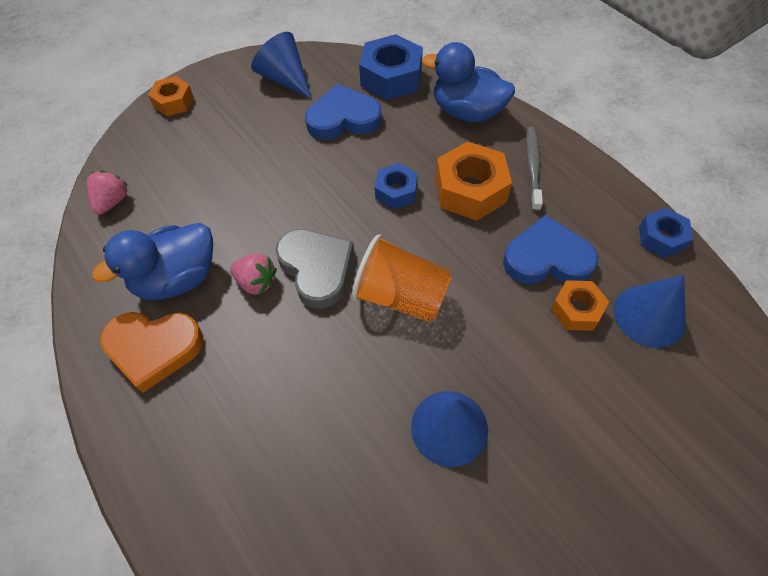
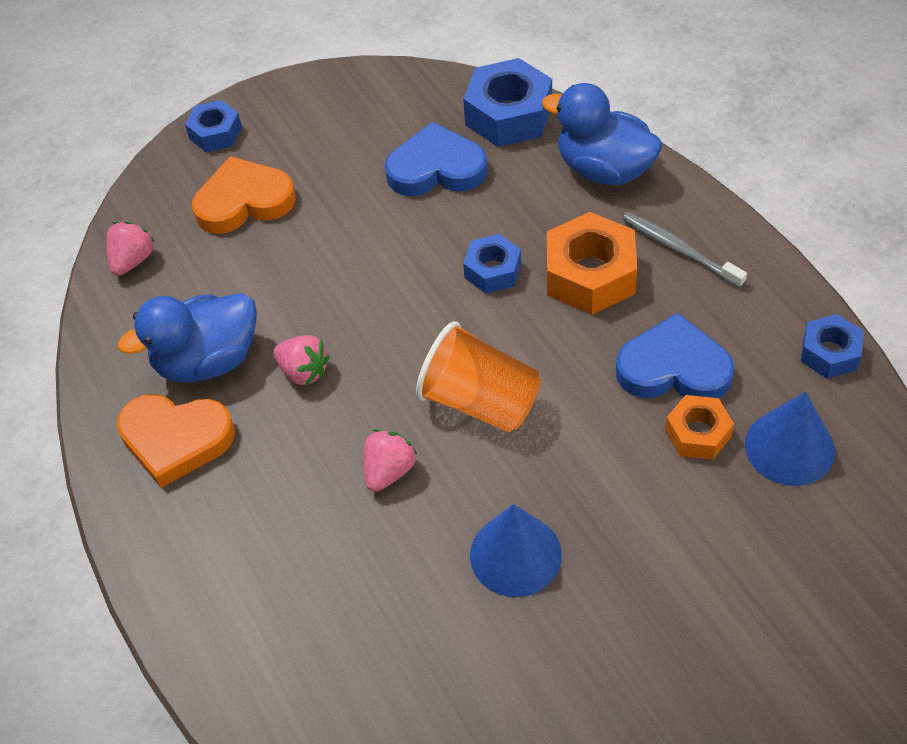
camera: 10 degrees right, 5 degrees down
orange nut [148,76,194,116] -> blue nut [185,100,242,152]
blue cone [251,32,312,99] -> none
grey heart [276,229,354,309] -> none
grey toothbrush [526,127,543,211] -> grey toothbrush turned 60 degrees counterclockwise [622,212,747,288]
none -> orange heart [192,156,296,234]
none -> pink strawberry [363,429,417,492]

